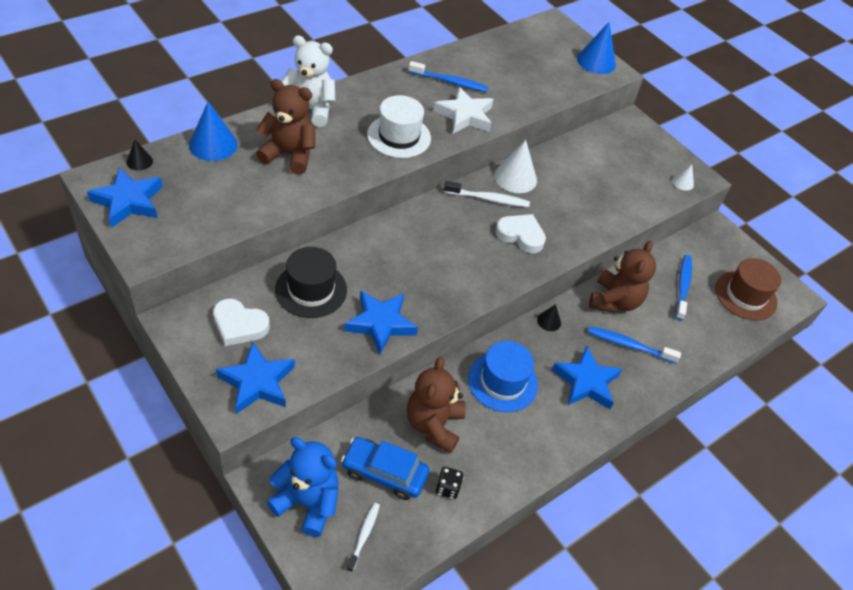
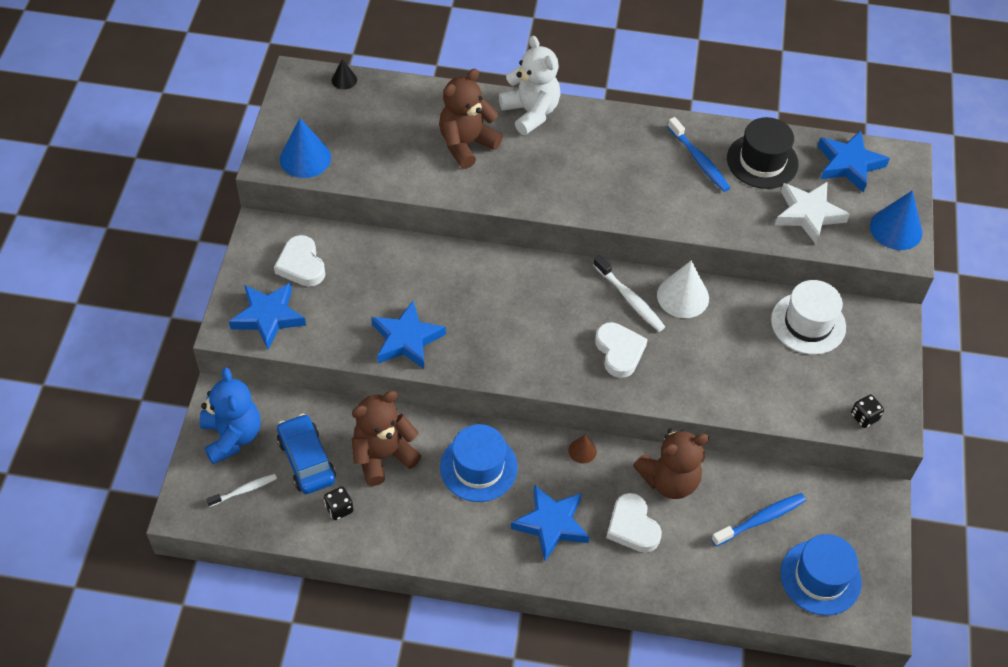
camera: 50 degrees right, 5 degrees up
blue star [87,167,163,228] -> blue star moved to [818,131,890,193]
blue cone [189,101,238,161] -> blue cone moved to [280,118,331,178]
brown teddy bear [256,79,315,174] -> brown teddy bear turned 105 degrees counterclockwise [439,69,503,169]
black hat [275,247,347,318] -> black hat moved to [727,117,799,189]
white hat [367,95,431,158] -> white hat moved to [771,280,846,355]
white star [433,87,493,134] -> white star moved to [775,181,850,244]
black cone [537,304,561,331] -> brown cone [568,435,597,464]
blue toothbrush [588,326,681,364] -> white heart [606,493,662,553]
white cone [672,164,694,191] -> black dice [851,395,884,428]
brown hat [715,258,781,320] -> blue hat [780,534,862,615]

